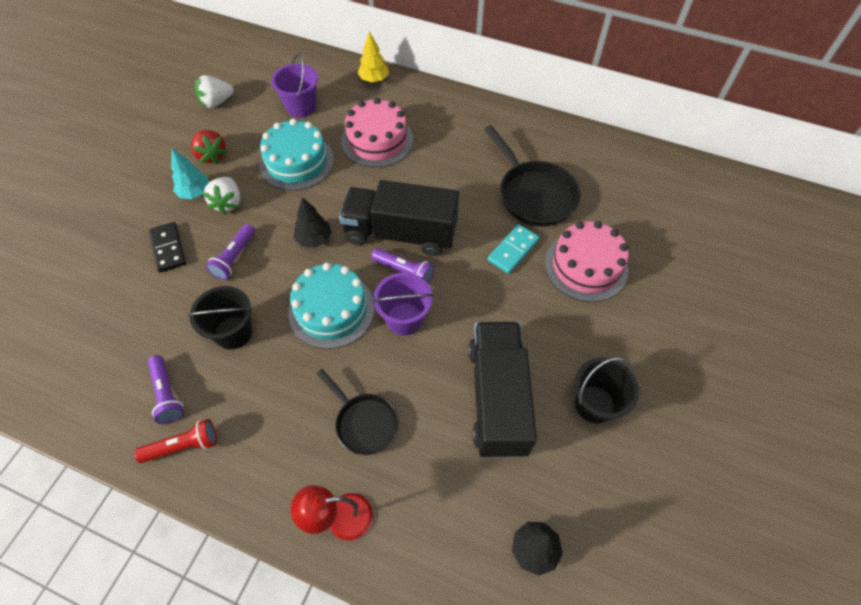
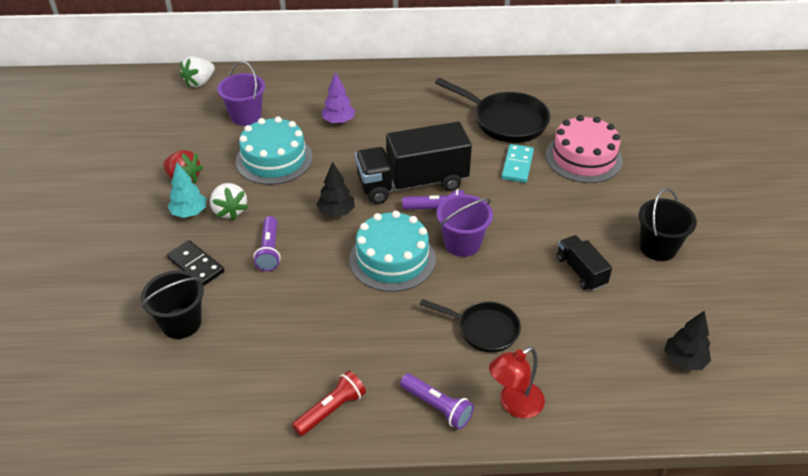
camera: 25 degrees left, 15 degrees down
purple flashlight [148,355,184,424] -> purple flashlight moved to [400,374,474,430]
black bucket [187,286,253,350] -> black bucket moved to [141,270,204,339]
white strawberry [195,75,234,108] -> white strawberry moved to [180,56,215,87]
pink cake [341,98,413,168] -> purple tree [321,72,355,124]
yellow tree [357,31,389,82] -> none
black truck [468,322,537,458] -> black truck [557,235,612,291], size x0.50

